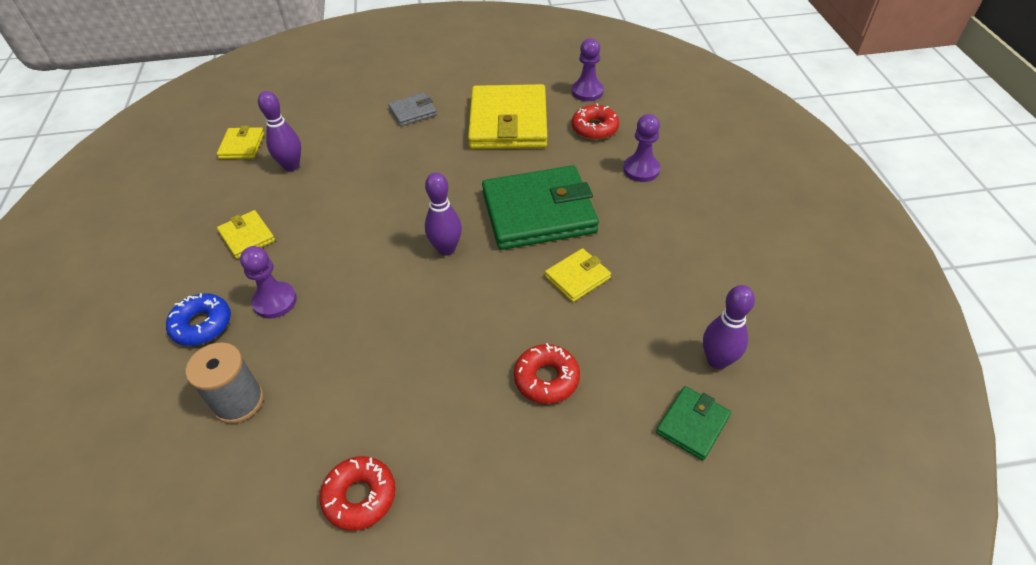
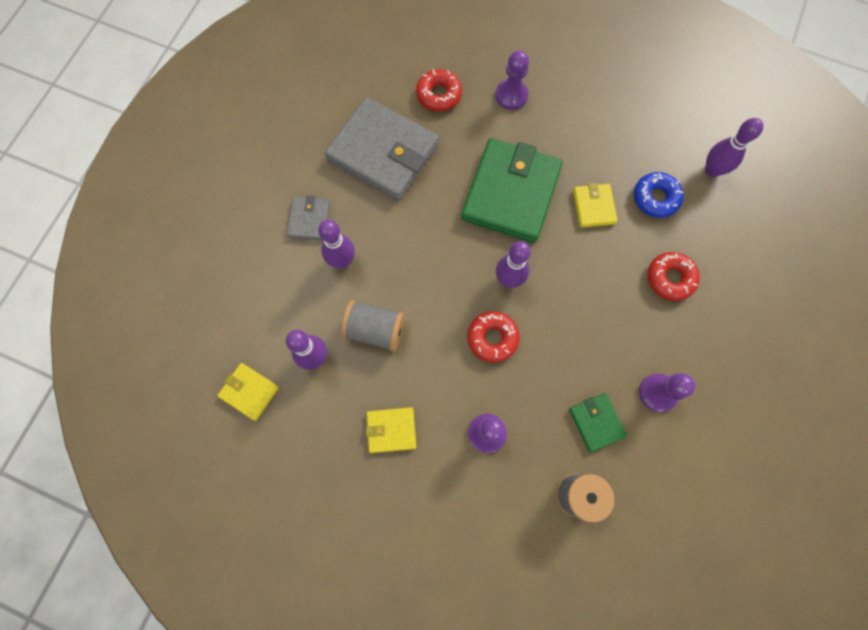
camera: 60 degrees left, 25 degrees up
blue donut [166,293,231,346] -> blue donut moved to [634,172,684,218]
red donut [320,456,396,531] -> red donut moved to [467,311,520,363]
yellow wallet [468,84,547,149] -> grey wallet [325,97,439,201]
purple pawn [572,38,604,101] -> purple pawn moved to [639,373,696,412]
green wallet [656,386,731,460] -> green wallet moved to [569,393,627,452]
none -> purple bowling pin [318,220,355,268]
none -> grey spool [341,300,405,351]

